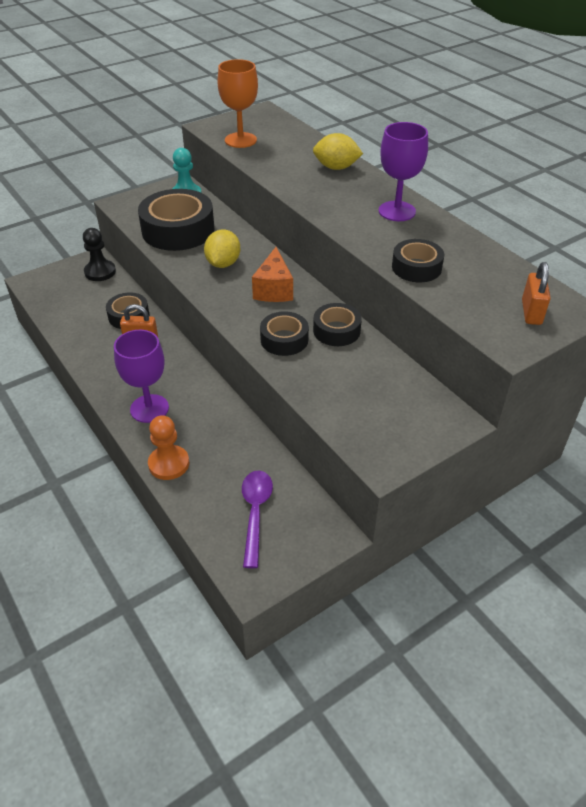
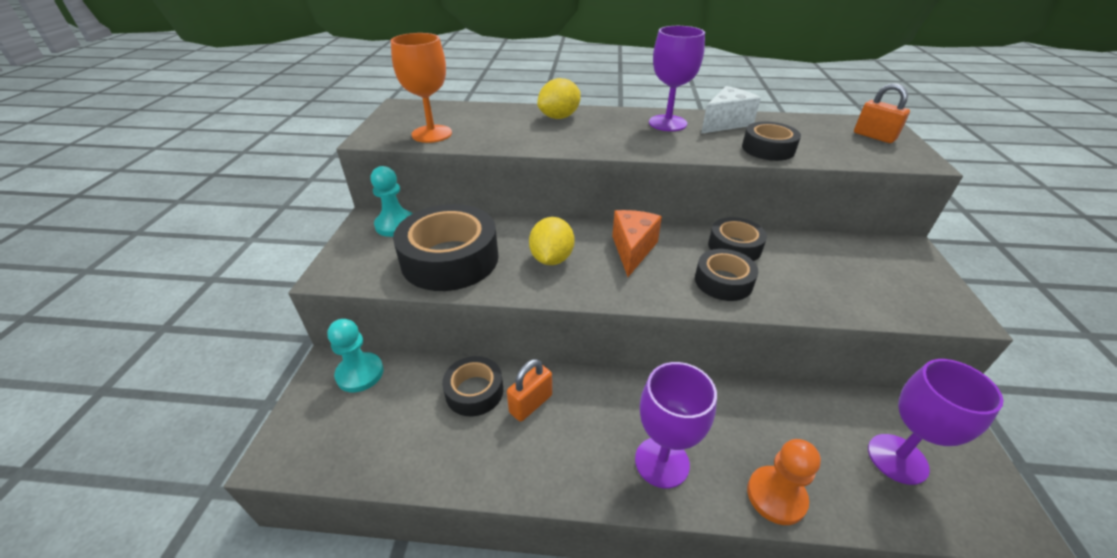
camera: 50 degrees left, 5 degrees down
black pawn [83,228,116,281] -> turquoise pawn [327,319,384,392]
yellow lemon [204,229,240,268] -> yellow lemon turned 45 degrees clockwise [529,217,575,265]
purple spoon [242,470,273,568] -> purple goblet [868,359,1003,485]
orange cheese [252,247,293,302] -> orange cheese turned 120 degrees counterclockwise [612,210,662,277]
none -> white cheese [701,86,761,134]

